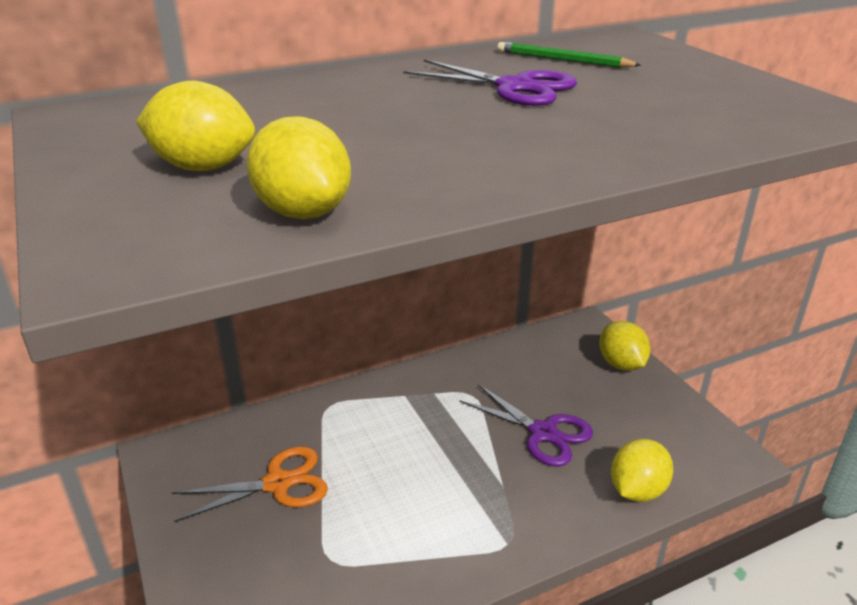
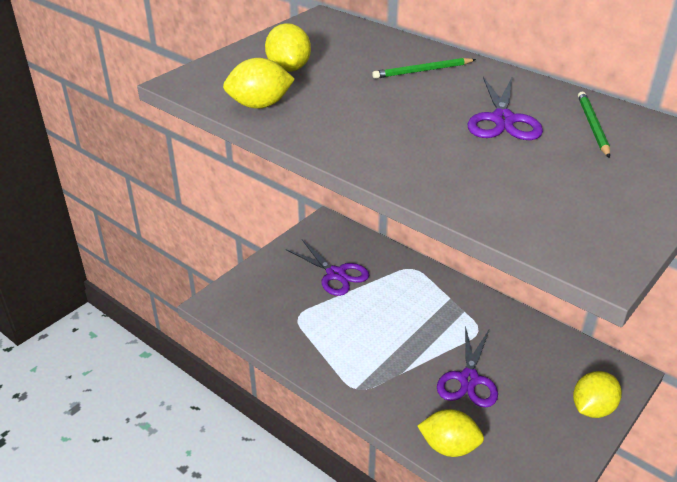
camera: 65 degrees right, 5 degrees up
orange scissors [172,446,328,522] -> purple scissors [286,240,369,296]
yellow lemon [247,116,351,219] -> yellow lemon turned 45 degrees clockwise [223,58,295,109]
none -> green pencil [372,58,476,79]

